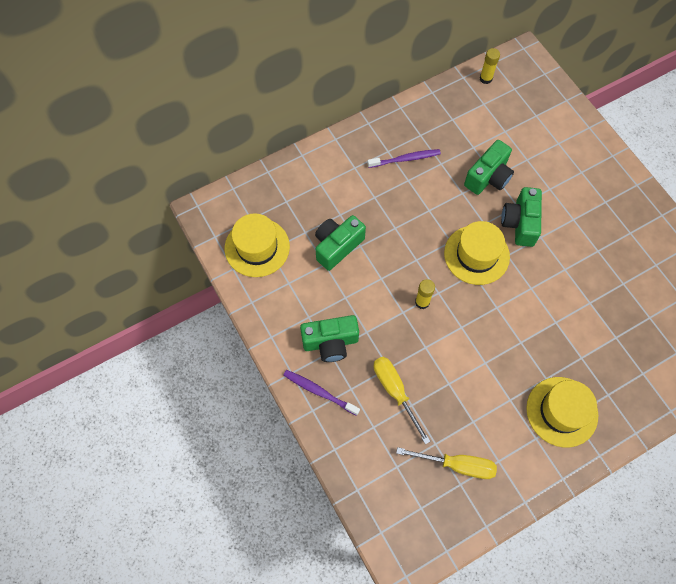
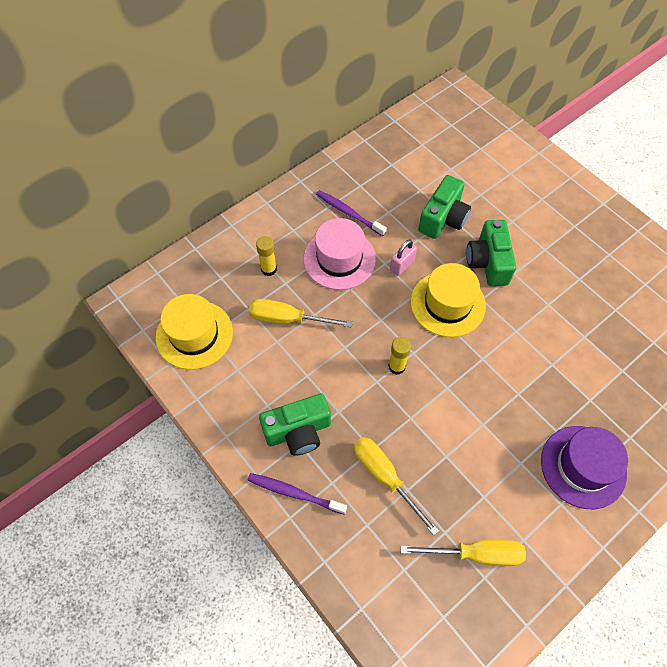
camera: 10 degrees left, 5 degrees down
green camera [315,215,366,271] -> yellow screwdriver [249,299,353,327]
purple toothbrush [367,149,441,168] -> purple toothbrush turned 120 degrees counterclockwise [316,190,387,236]
yellow glue stick [480,48,500,84] -> yellow glue stick moved to [256,236,277,276]
yellow hat [526,377,598,447] -> purple hat [541,426,628,509]
none -> pink hat [303,218,376,290]
none -> pink padlock [390,240,417,276]

